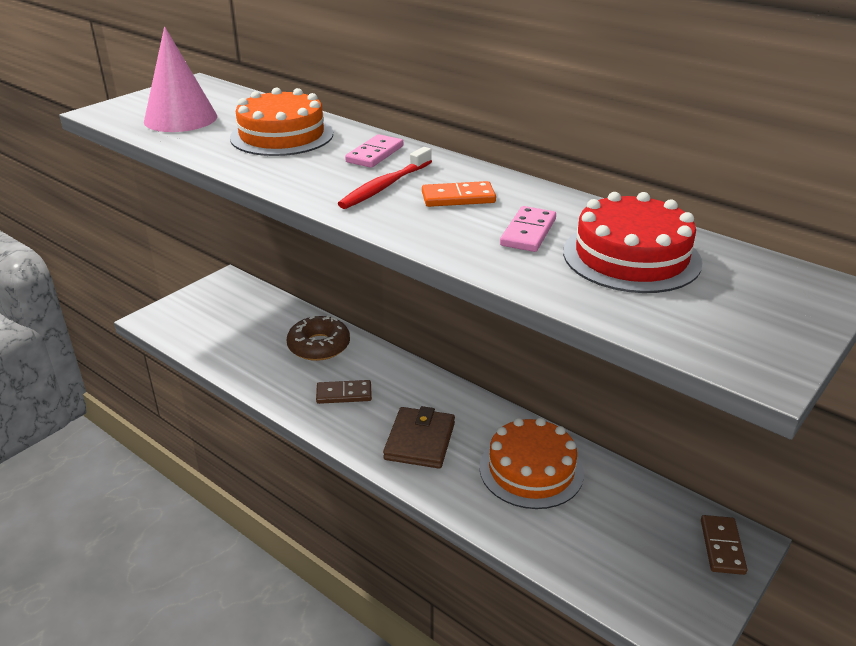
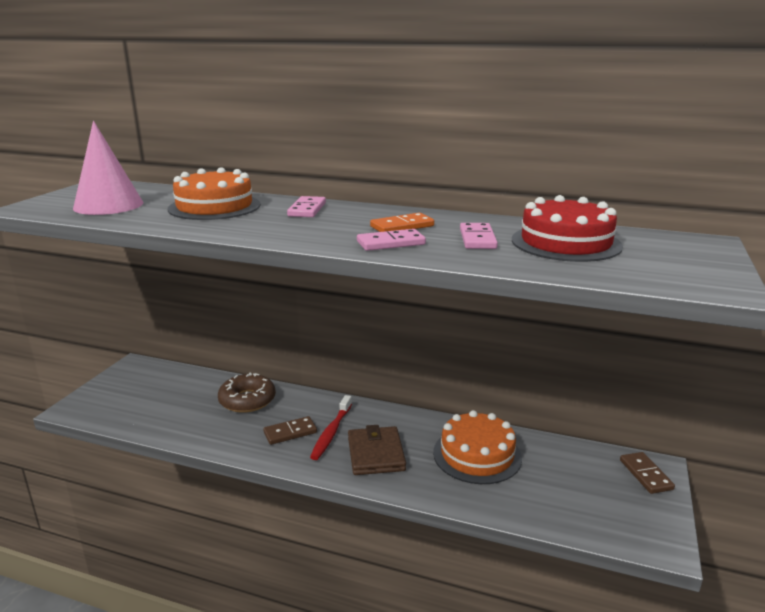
camera: 20 degrees left, 10 degrees down
red toothbrush [338,147,432,209] -> red toothbrush moved to [310,395,352,460]
none -> pink domino [357,229,426,251]

